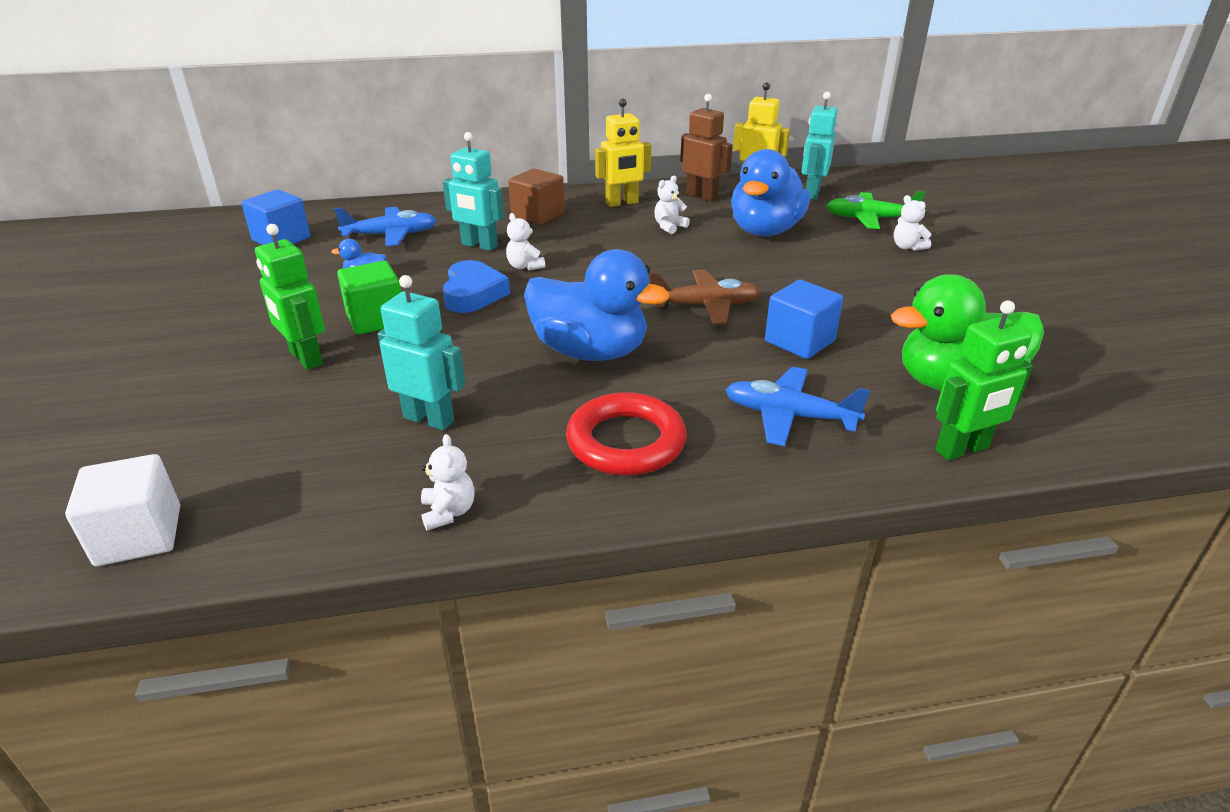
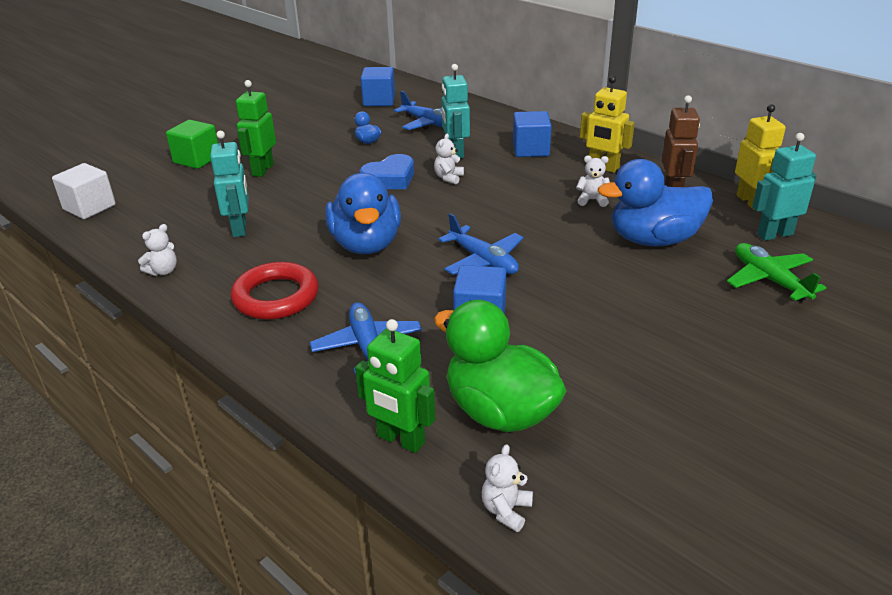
camera: 55 degrees right, 0 degrees up
green cube [337,261,401,335] -> green cube moved to [166,120,218,169]
brown cube [508,168,565,225] -> blue cube [513,111,552,157]
brown plane [650,270,760,324] -> blue plane [438,213,523,275]
white teddy bear [894,195,931,251] -> white teddy bear moved to [482,444,533,532]

